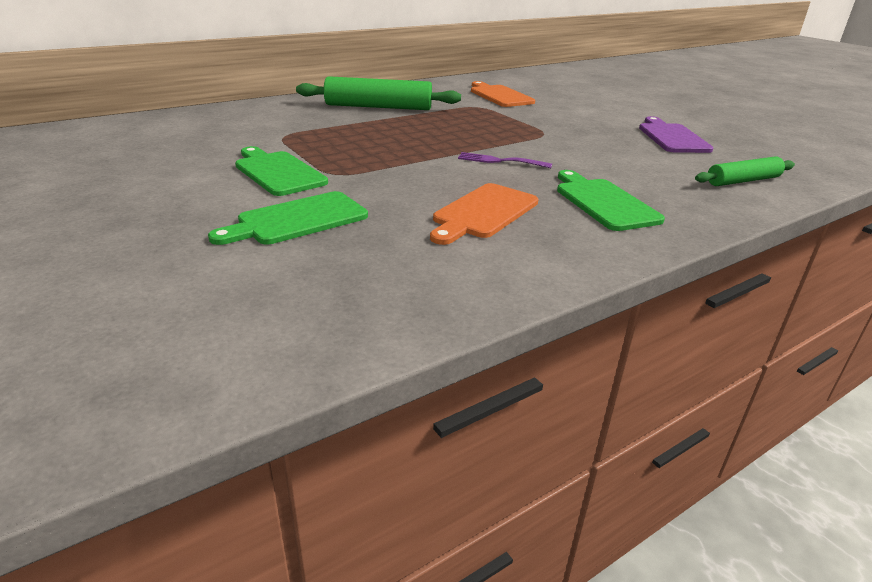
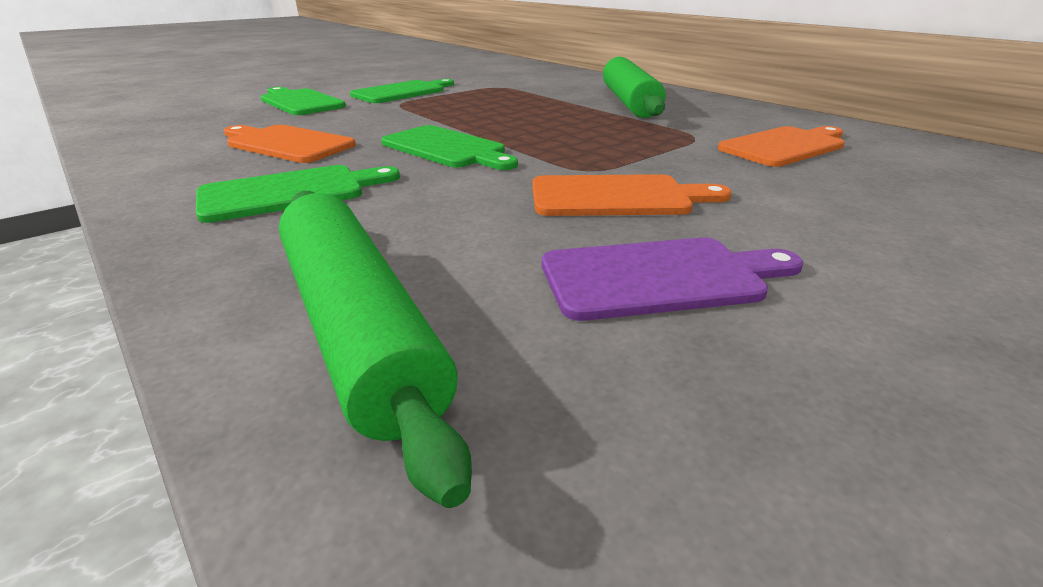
camera: 85 degrees right, 0 degrees up
purple fork [458,152,552,168] -> green cutting board [381,125,518,170]
green rolling pin [695,156,795,186] -> green rolling pin [279,191,472,508], size x1.68
none -> orange cutting board [532,174,732,216]

